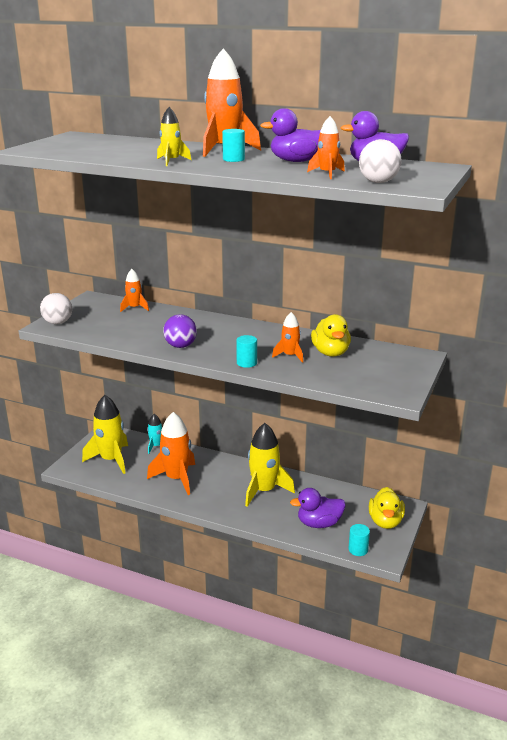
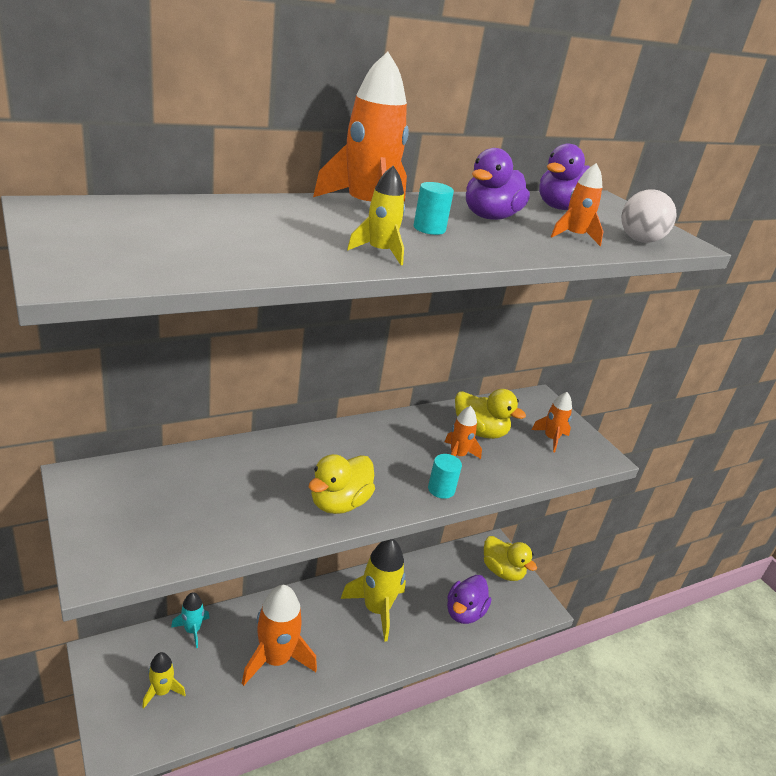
camera: 55 degrees left, 5 degrees up
white ball [40,293,72,324] -> none
yellow rocket [82,395,128,474] -> yellow rocket [142,652,186,709], size x0.52
orange rocket [120,269,149,312] -> orange rocket moved to [531,392,572,452]
purple ball [163,314,197,348] -> yellow duck [309,454,375,514]
turquoise cylinder [349,524,370,556] -> none

